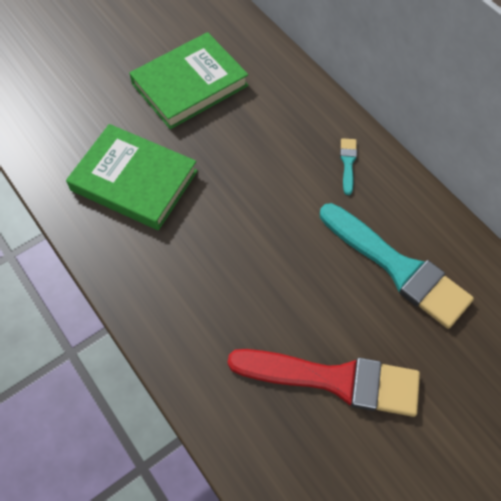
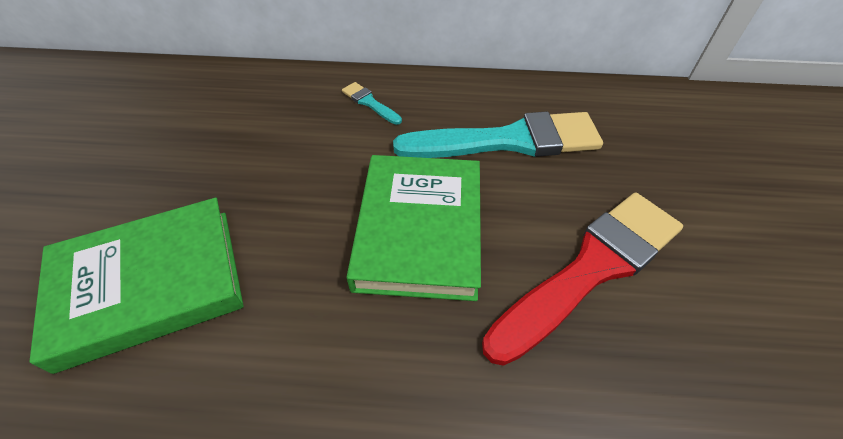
camera: 50 degrees left, 10 degrees down
green book [129,32,248,129] -> green book moved to [347,155,481,301]

